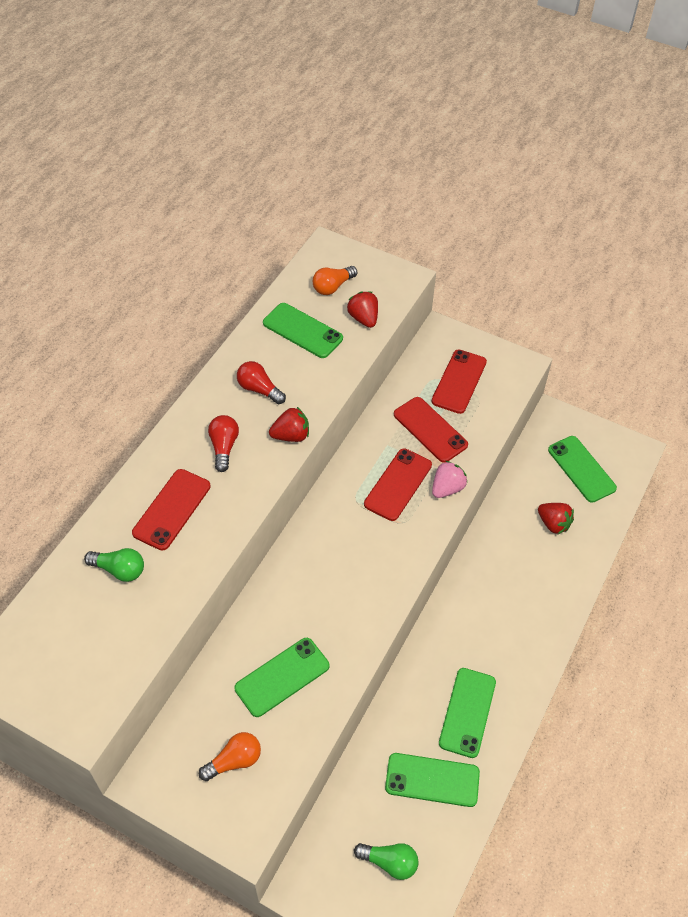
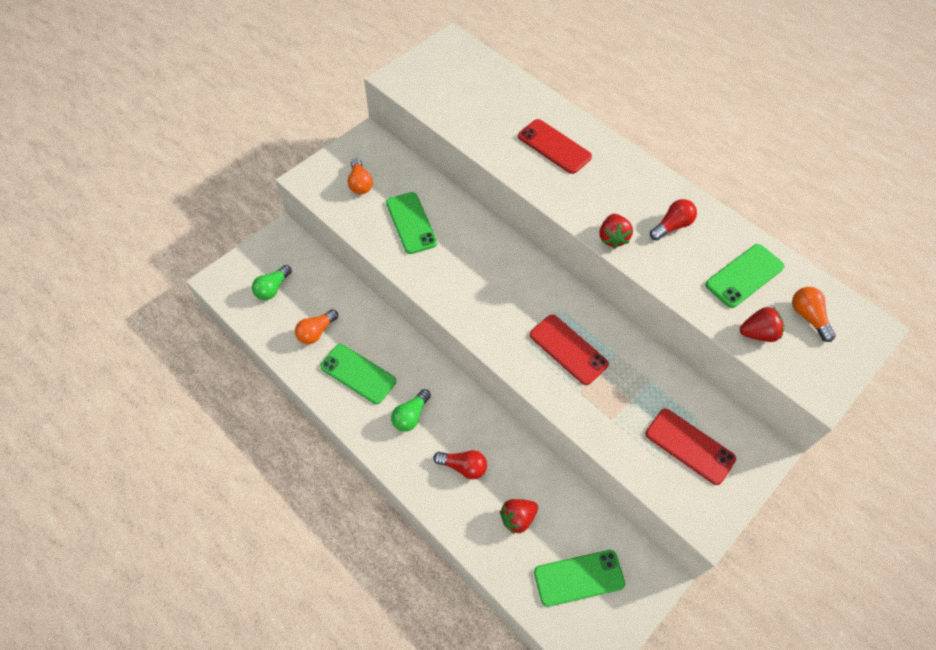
camera: 105 degrees right, 5 degrees up
green light bulb [84,548,144,582] -> green light bulb moved to [391,389,431,432]
red light bulb [208,415,239,472] -> red light bulb moved to [433,450,487,479]
green phone [385,753,480,807] -> orange light bulb [295,309,338,344]
red phone [394,397,468,463] -> none
pink strawberry [432,461,468,498] -> none

